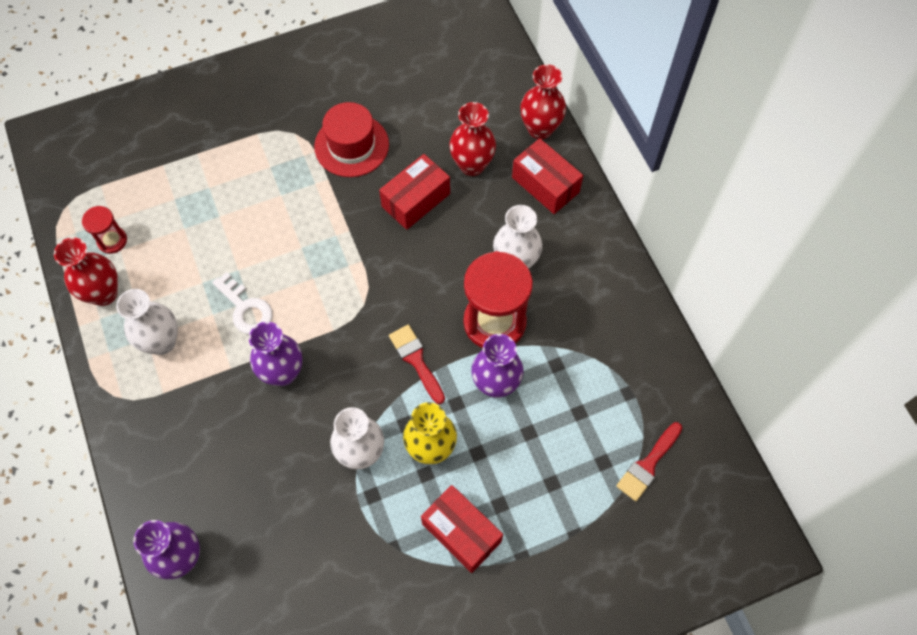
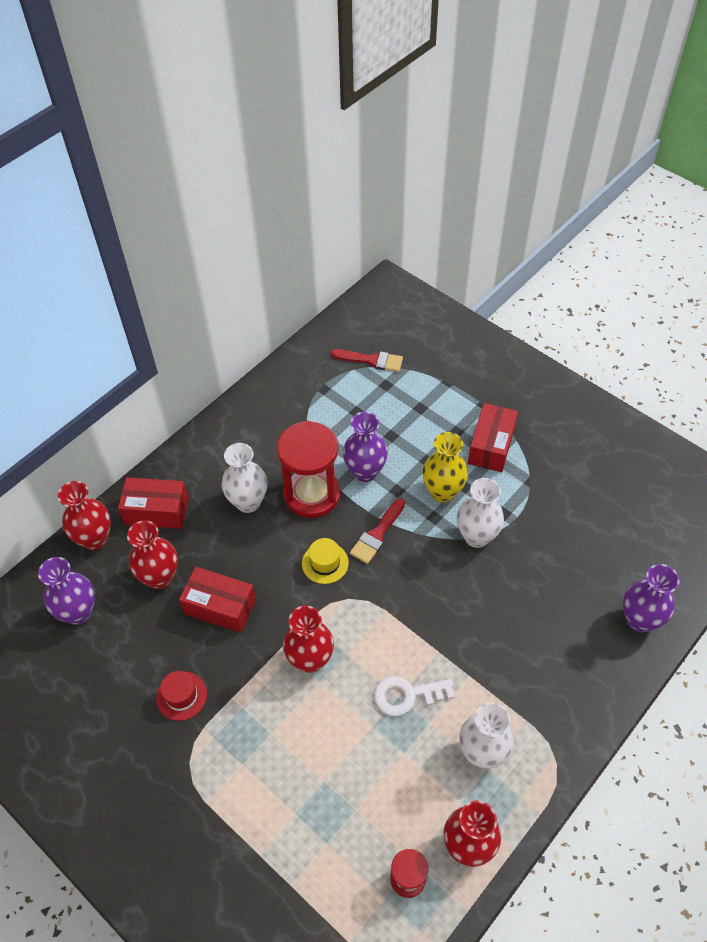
camera: 115 degrees left, 10 degrees down
white key [212,272,273,334] -> white key turned 120 degrees counterclockwise [374,676,454,716]
purple vase [249,322,303,386] -> purple vase moved to [38,557,95,625]
red hat [314,102,389,177] -> red hat [156,671,207,721], size x0.60
red box [512,138,583,214] -> red box turned 75 degrees clockwise [118,477,189,529]
none -> red vase [283,606,334,673]
none -> yellow hat [302,538,349,584]

